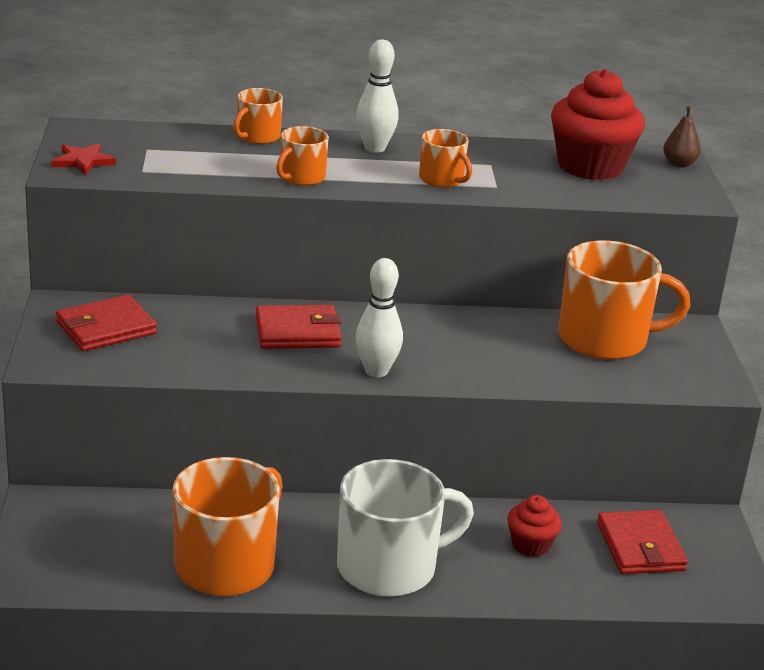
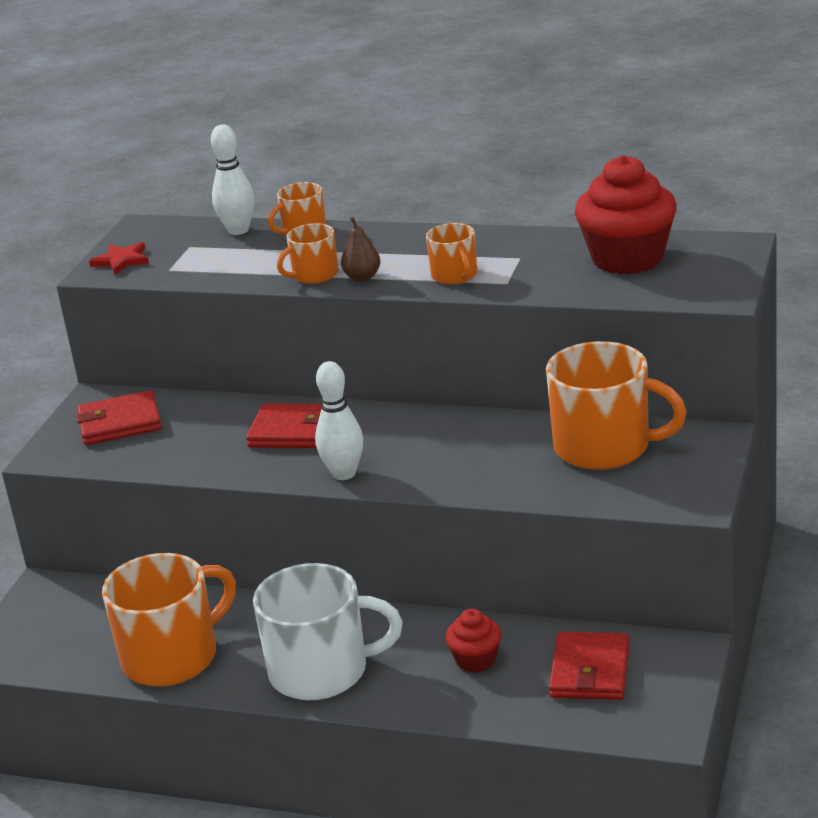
camera: 25 degrees right, 0 degrees up
white bowling pin [356,39,399,153] -> white bowling pin moved to [211,124,254,235]
brown pear [663,106,701,167] -> brown pear moved to [341,216,380,282]

